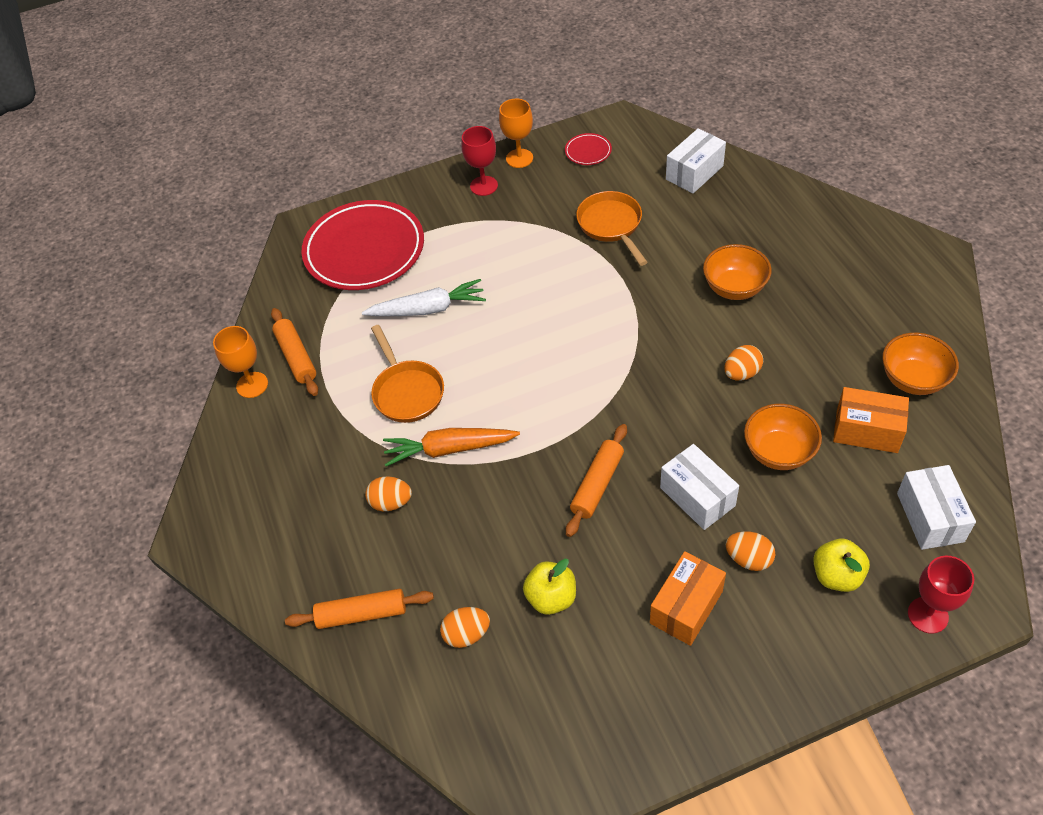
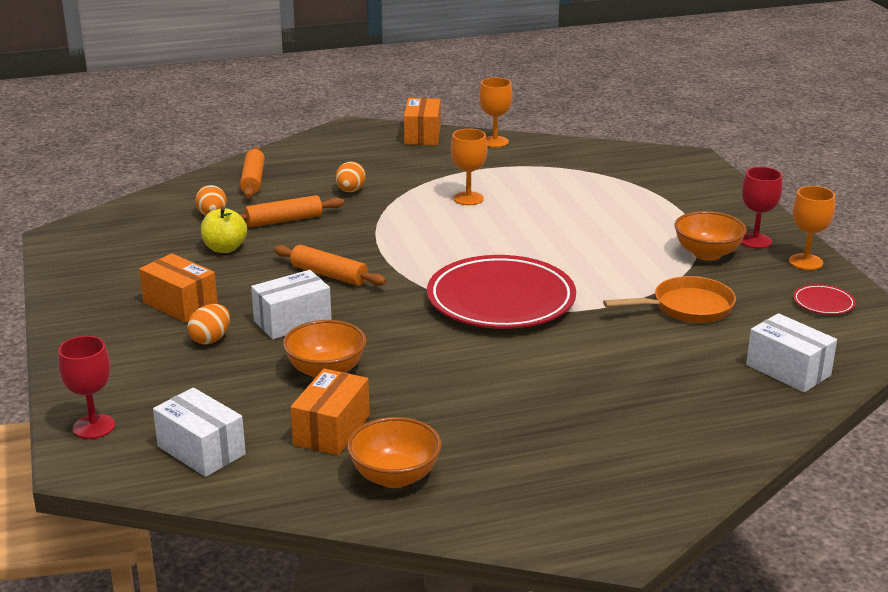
camera: 90 degrees right, 25 degrees down
orange rolling pin [271,308,318,396] -> orange rolling pin moved to [240,195,344,227]
red plate [301,200,424,290] -> red plate moved to [427,255,576,329]
white carrot [362,279,486,316] -> none
orange pan [371,325,444,423] -> orange goblet [451,129,488,205]
orange carrot [383,428,520,466] -> none
orange bowl [703,244,772,300] -> orange bowl moved to [674,211,747,261]
orange egg [724,345,763,381] -> none
yellow apple [813,539,870,592] -> none
white box [897,465,976,550] -> white box turned 45 degrees clockwise [153,388,246,477]
none -> orange box [404,98,441,145]

